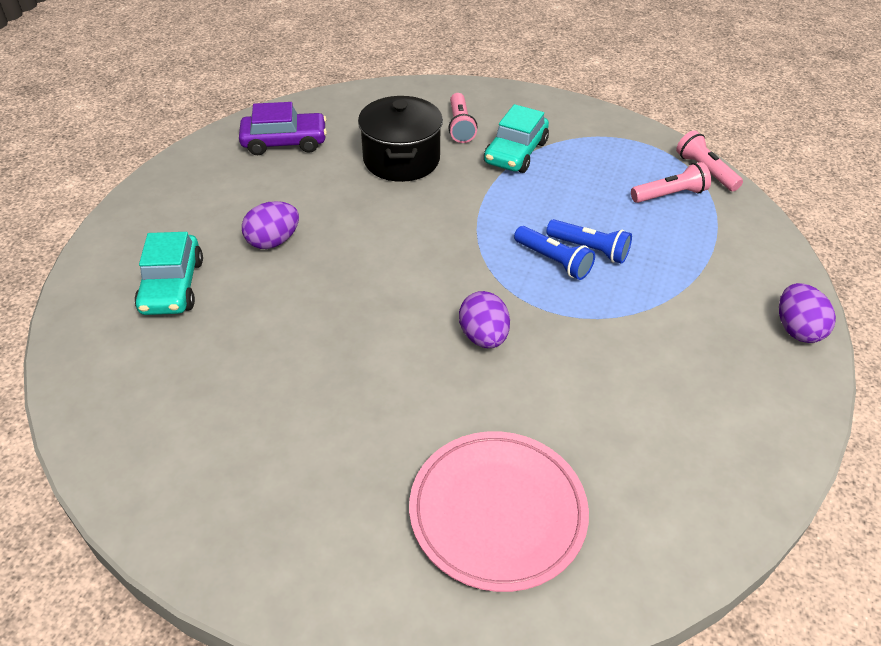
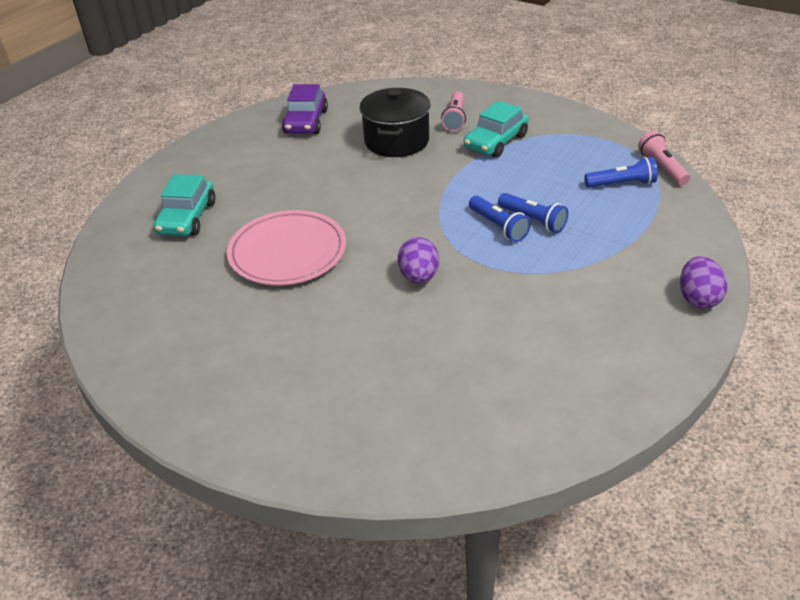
camera: 15 degrees right, 5 degrees down
purple car [239,102,327,155] -> purple car turned 90 degrees clockwise [282,84,328,134]
purple egg [242,201,299,249] -> none
pink plate [409,431,589,592] -> pink plate moved to [227,210,346,285]
pink flashlight [631,162,711,203] -> blue flashlight [584,157,658,188]

